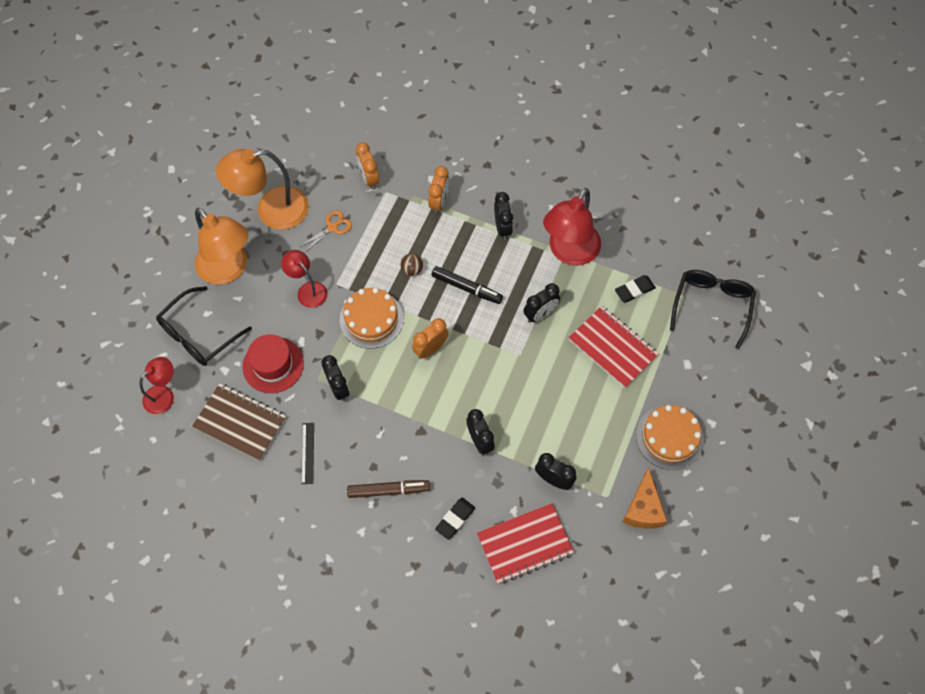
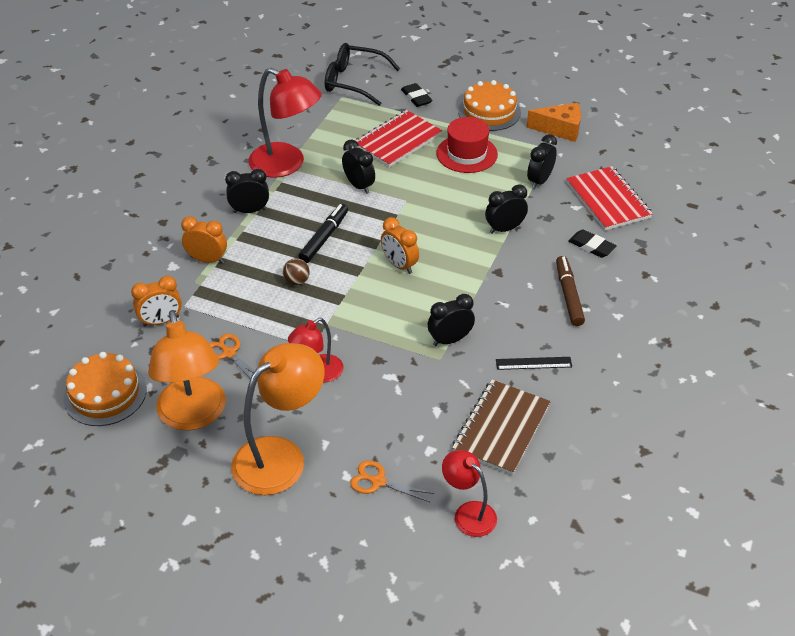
camera: 90 degrees left, 20 degrees down
black glasses [156,286,252,366] -> orange scissors [350,461,434,502]
red hat [243,334,304,393] -> red hat moved to [436,117,498,173]
orange cake [340,288,404,349] -> orange cake moved to [63,352,147,426]
black eraser [615,275,656,303] -> black eraser moved to [401,83,432,107]

